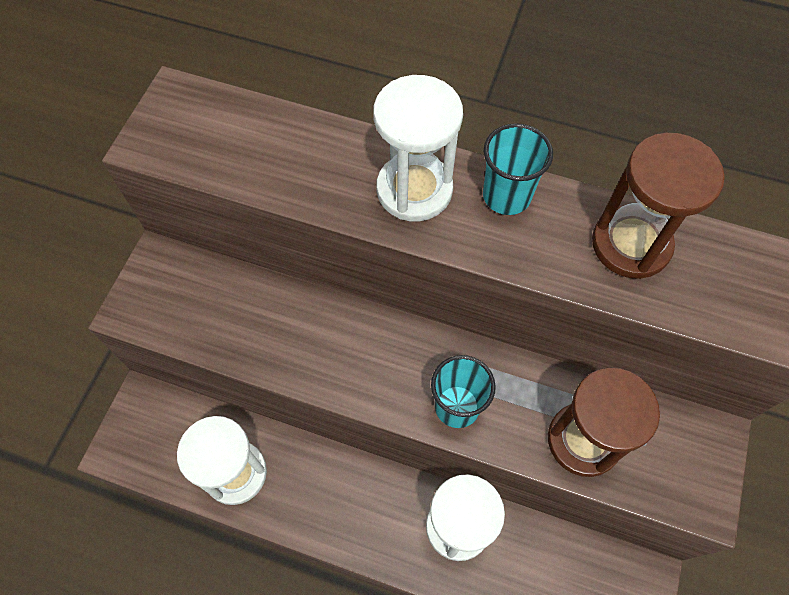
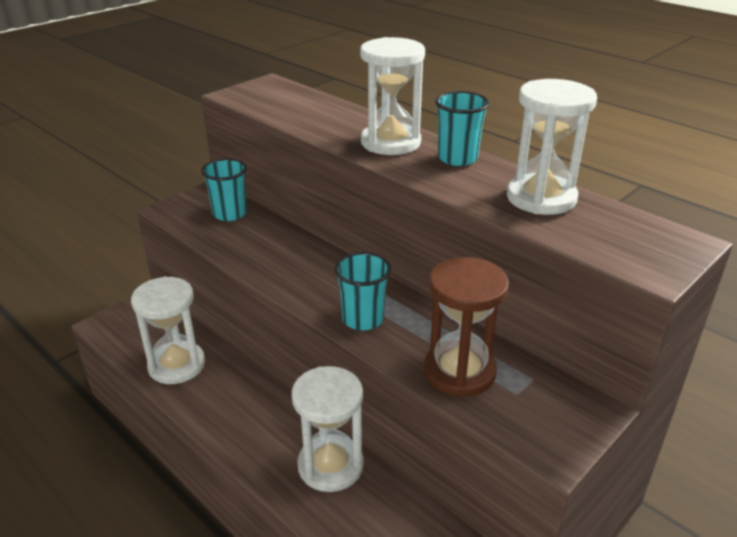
camera: 25 degrees right, 30 degrees down
brown hourglass [592,133,725,279] -> white hourglass [507,79,597,215]
none -> turquoise cup [201,158,247,221]

